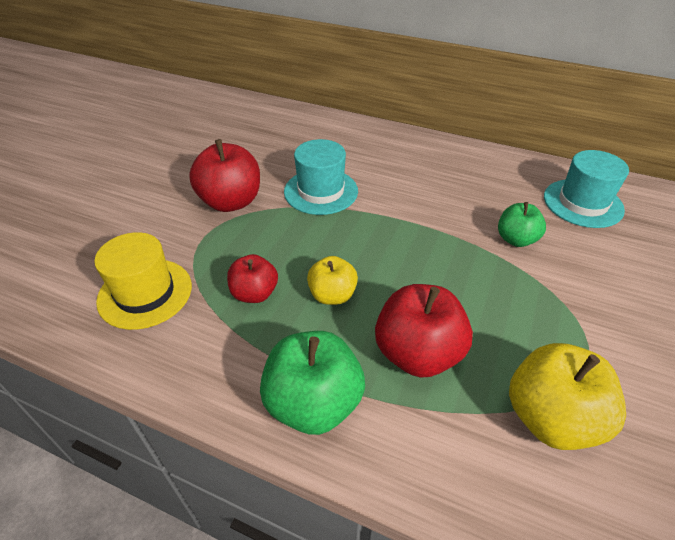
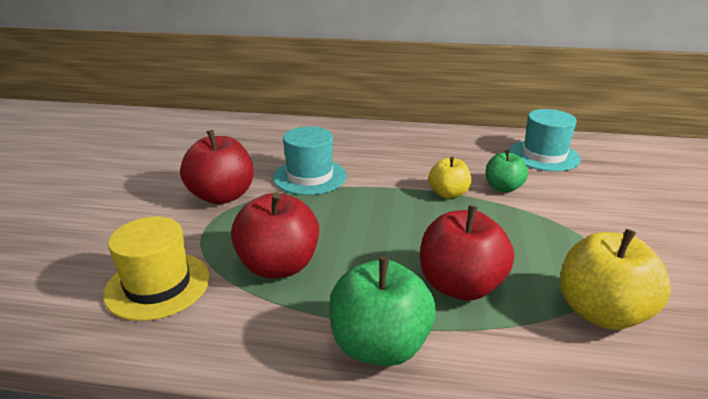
camera: 15 degrees left, 15 degrees down
red apple [227,254,278,303] -> red apple [231,192,319,278], size x1.65
yellow apple [307,256,358,305] -> yellow apple moved to [428,157,471,199]

